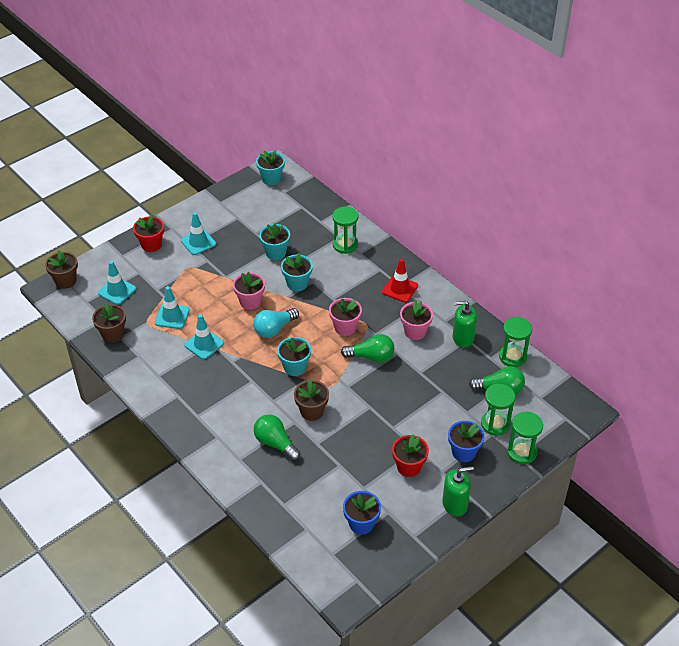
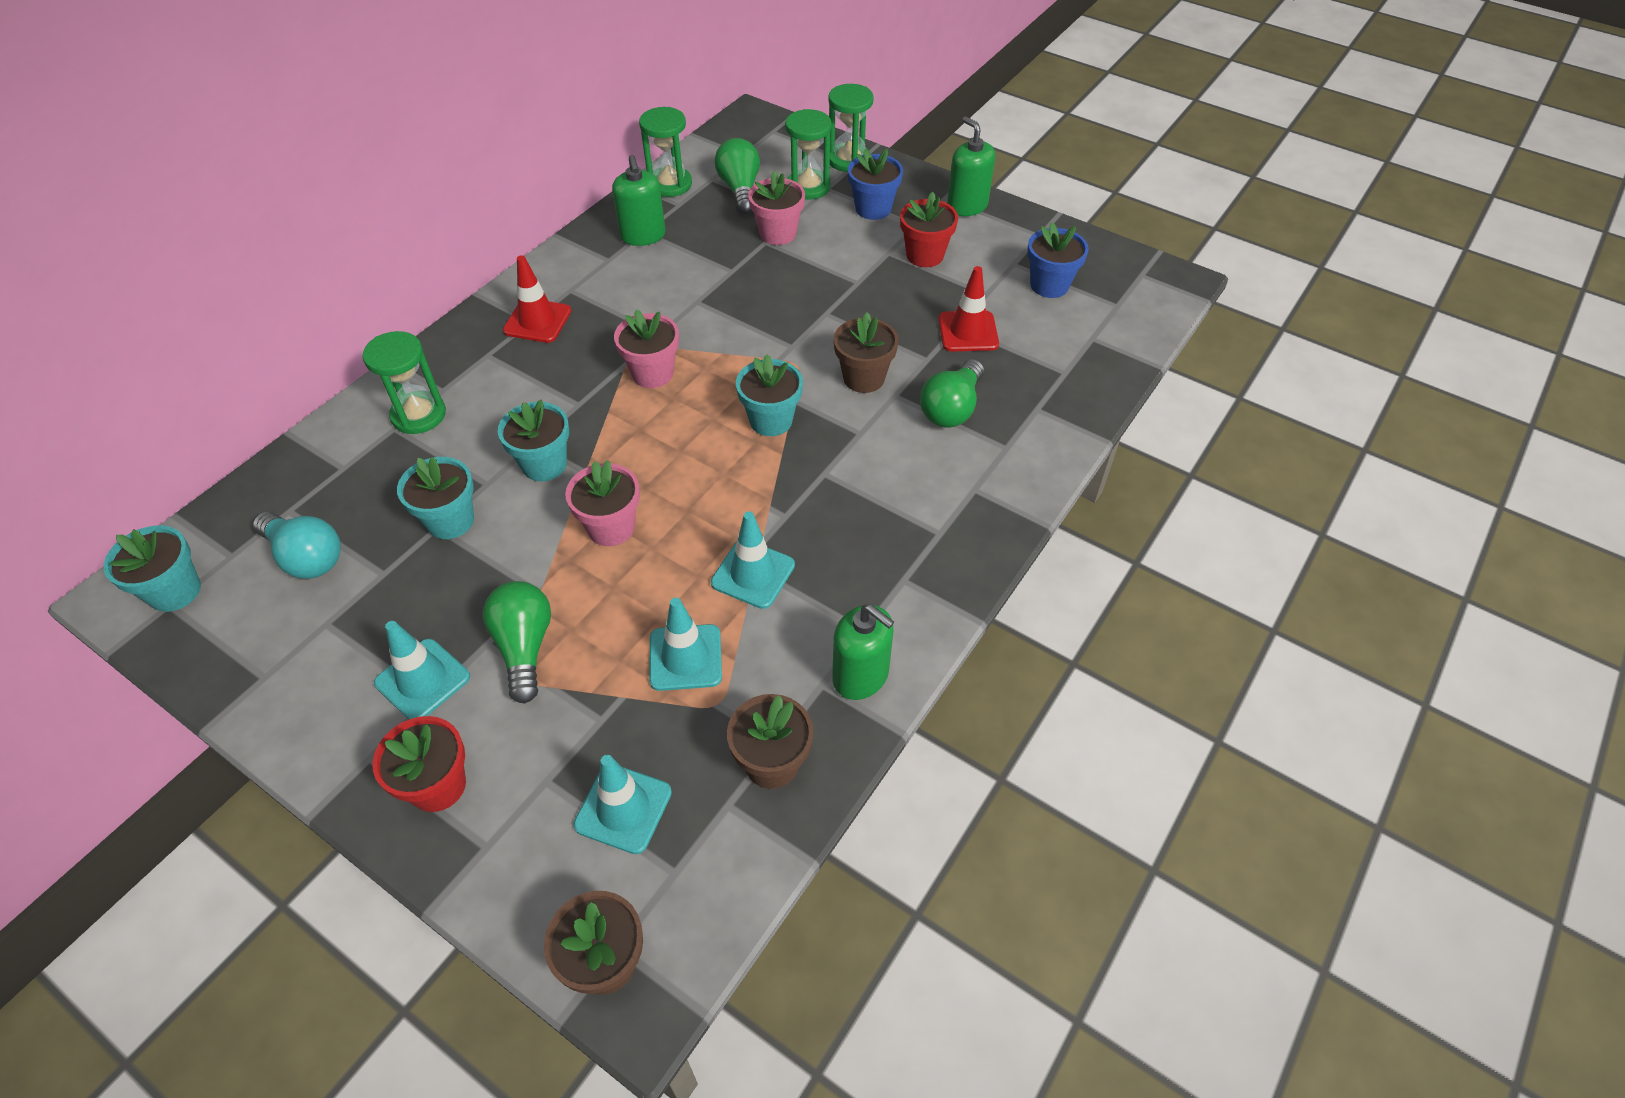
camera: 105 degrees left, 5 degrees up
turquoise light bulb [253,308,299,338] -> turquoise light bulb moved to [253,511,341,579]
green light bulb [341,334,394,363] -> green light bulb moved to [483,581,551,704]
pink flower pot [400,300,433,340] -> pink flower pot moved to [748,170,805,245]
none -> green soap dispenser [832,604,894,700]
none -> red traffic cone [938,266,999,352]

